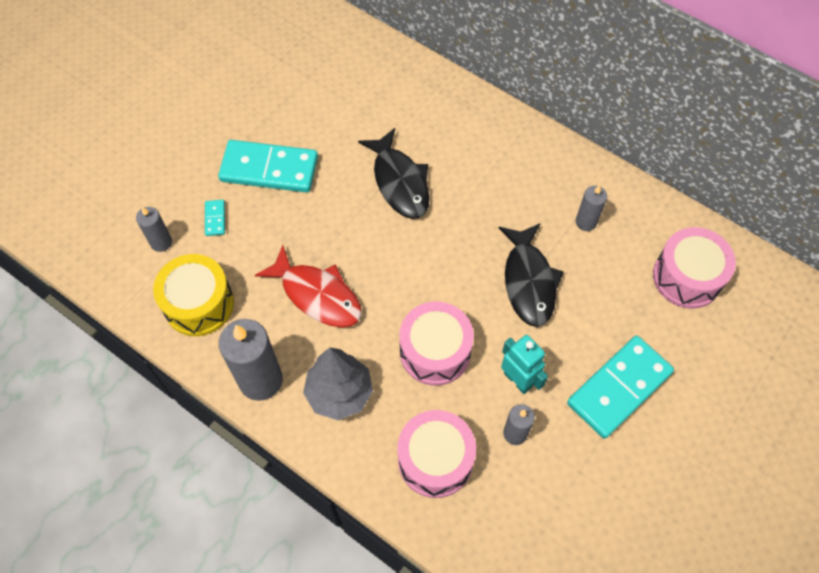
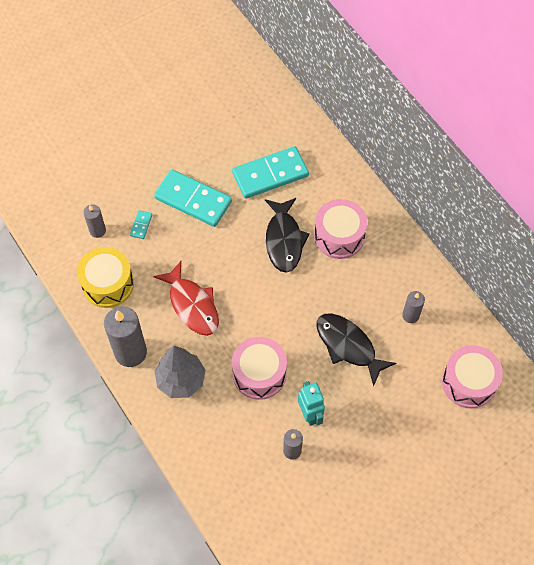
camera: 20 degrees right, 0 degrees up
pink drum [398,410,476,498] -> pink drum moved to [314,199,367,259]
black fish [499,223,564,327] -> black fish turned 120 degrees clockwise [317,314,396,387]
turquoise domino [567,336,674,439] -> turquoise domino moved to [232,146,309,199]

